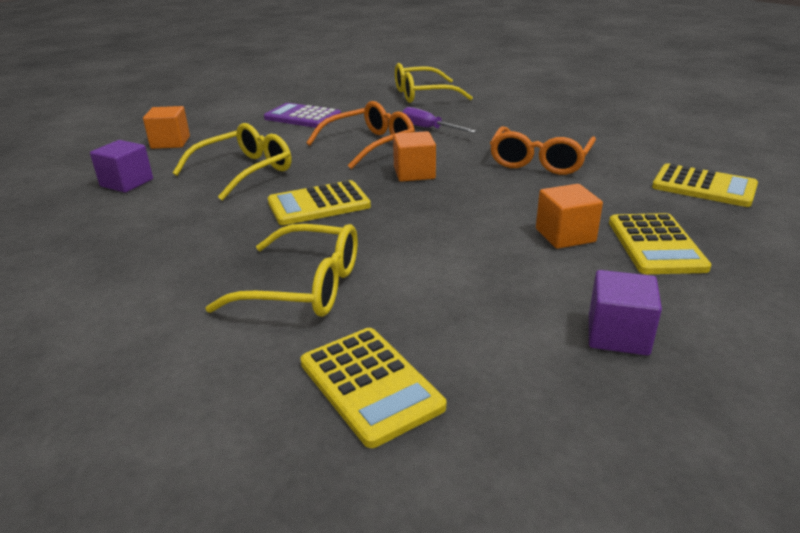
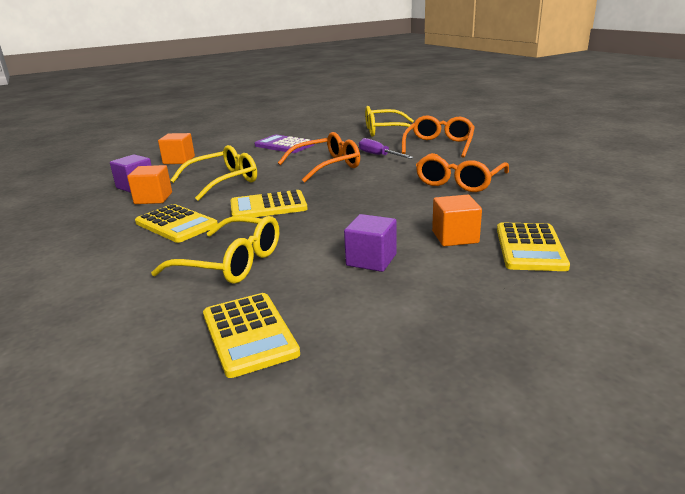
camera: 10 degrees right, 5 degrees down
orange cube [393,131,436,182] -> orange cube moved to [127,165,172,204]
purple cube [589,270,662,355] -> purple cube moved to [344,214,397,272]
yellow calculator [652,163,758,207] -> yellow calculator moved to [135,204,218,243]
none -> orange glasses [402,115,475,158]

